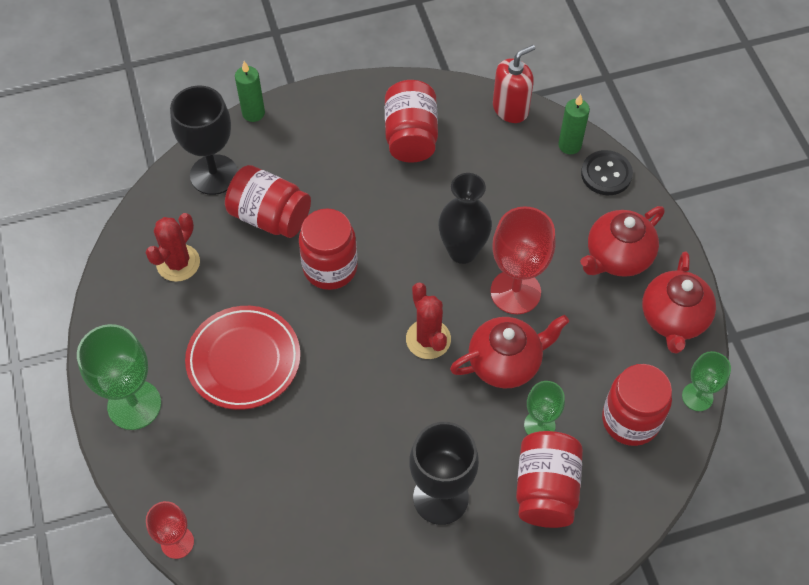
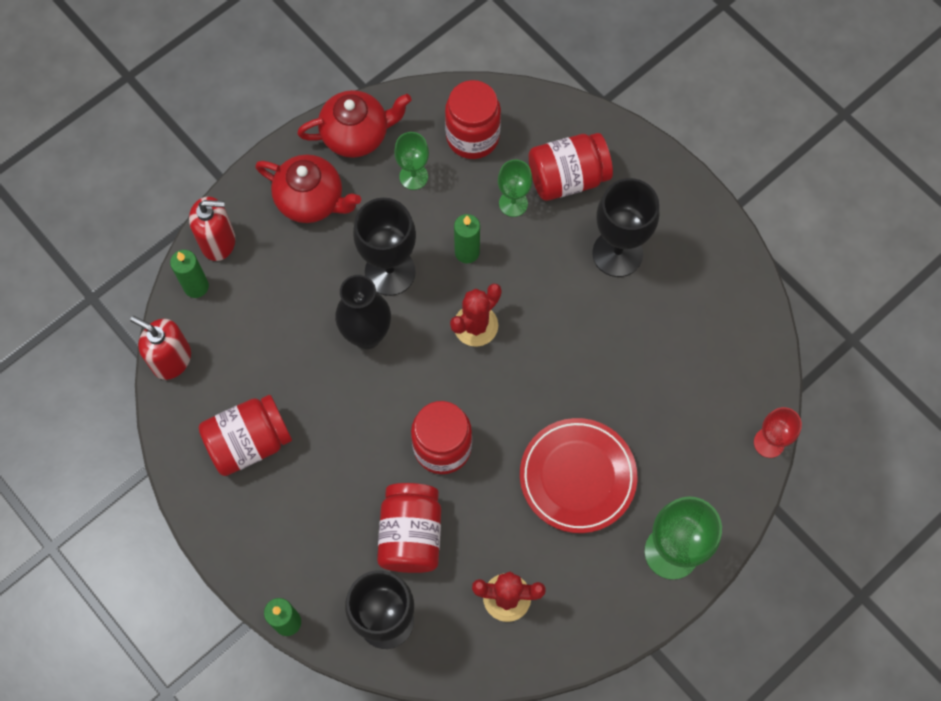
camera: 115 degrees left, 10 degrees up
red teapot [450,315,569,388] -> green candle [454,214,480,263]
red goblet [490,206,556,314] -> black goblet [353,198,416,296]
black button [581,150,633,195] -> red soap dispenser [189,197,235,261]
green goblet [682,351,731,411] -> green goblet moved to [394,132,429,190]

